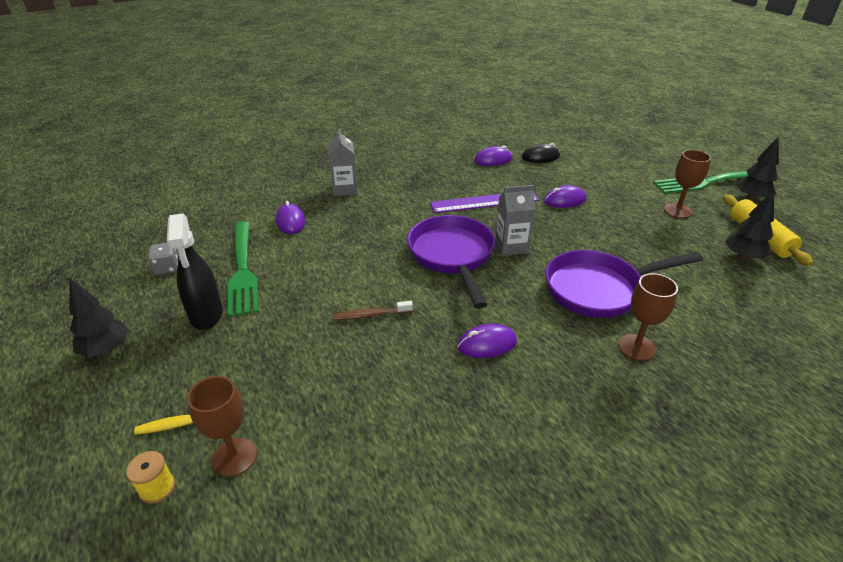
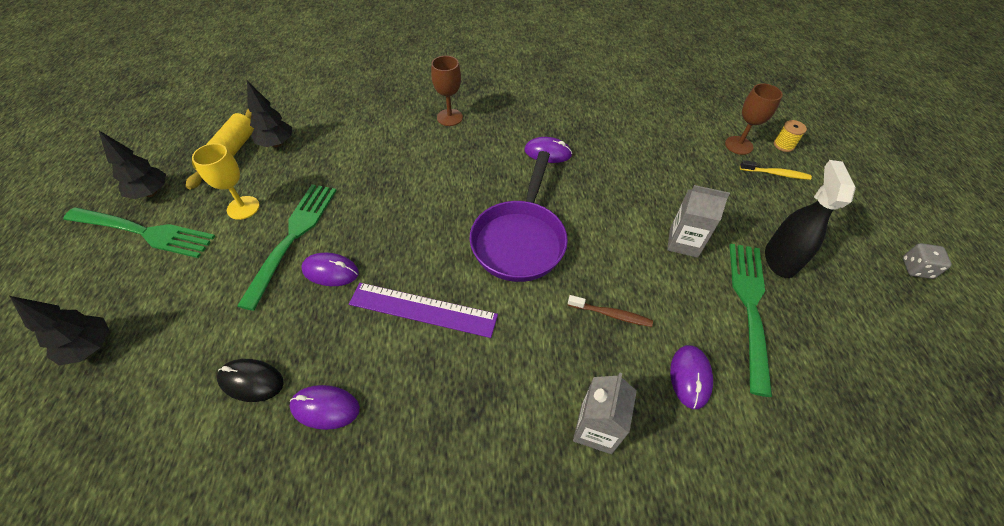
camera: 155 degrees left, 15 degrees up
black tree [69,278,129,358] -> black tree moved to [10,296,109,365]
grey dice [148,243,178,275] -> grey dice moved to [903,243,952,279]
brown toothbrush [332,301,413,320] -> brown toothbrush moved to [568,295,653,327]
grey carton [495,185,536,256] -> grey carton moved to [667,185,730,258]
purple pan [545,250,703,318] -> none
brown goblet [664,150,711,218] -> yellow goblet [192,143,260,220]
none -> green fork [237,184,337,311]

